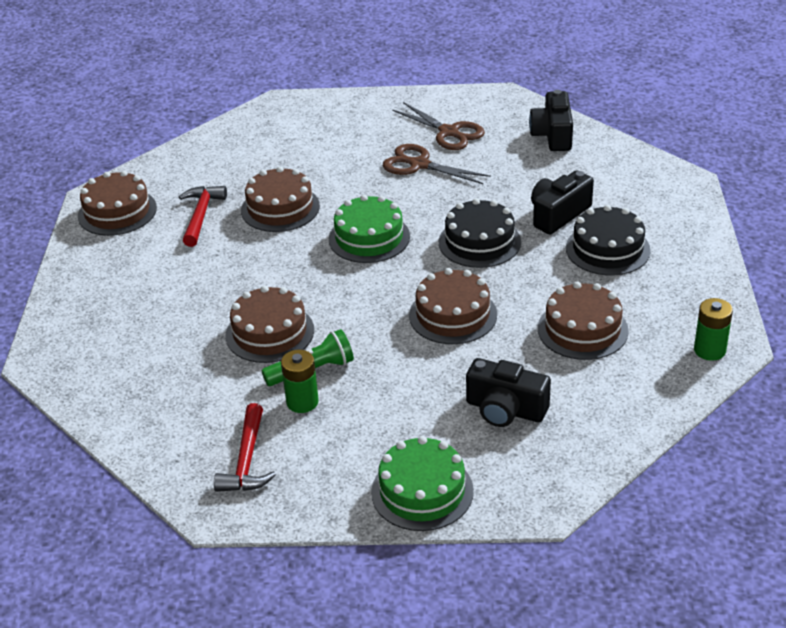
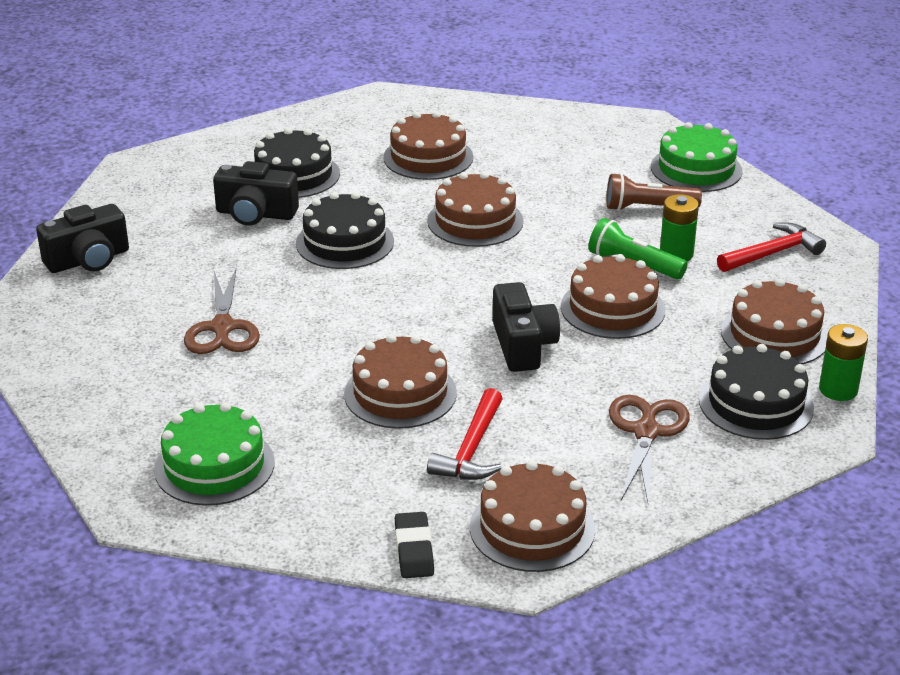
camera: 125 degrees left, 5 degrees down
red hammer [179,186,227,247] -> red hammer turned 45 degrees counterclockwise [427,388,503,480]
green cake [329,195,410,263] -> green cake moved to [154,402,275,506]
brown scissors [392,102,485,150] -> brown scissors moved to [609,395,690,503]
black camera [466,358,551,427] -> black camera moved to [493,282,560,372]
green battery [694,298,733,361] -> green battery moved to [819,324,868,401]
none -> black eraser [395,512,434,578]
none -> brown flashlight [606,173,702,211]
none -> black cake [699,344,814,440]
none -> brown cake [721,279,828,364]

